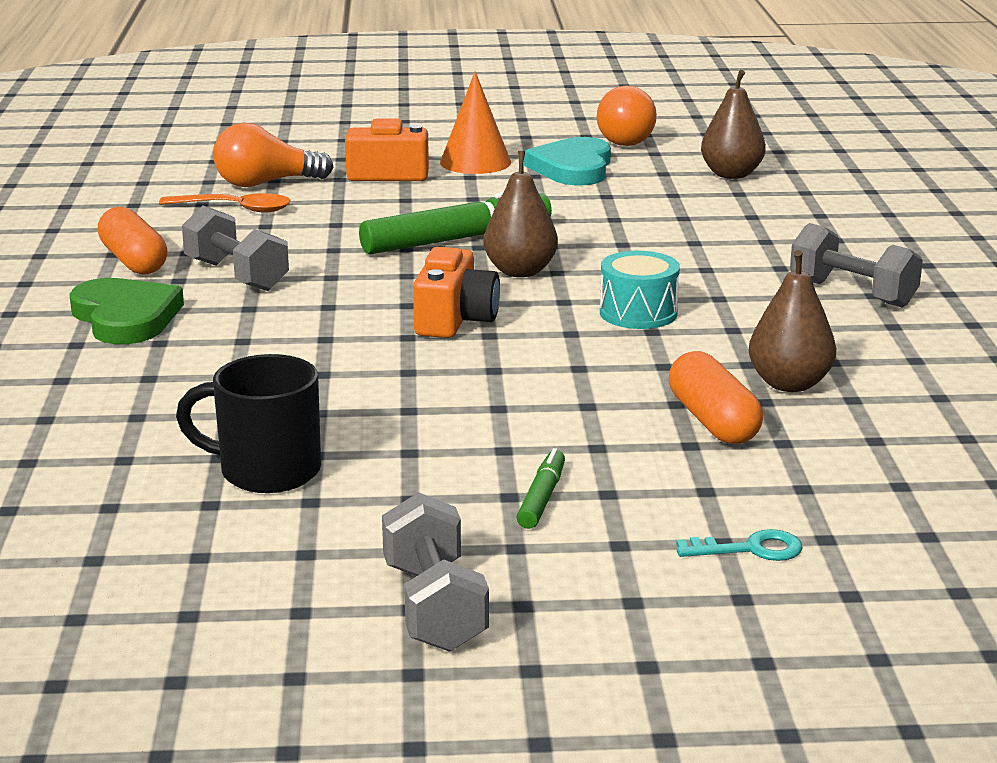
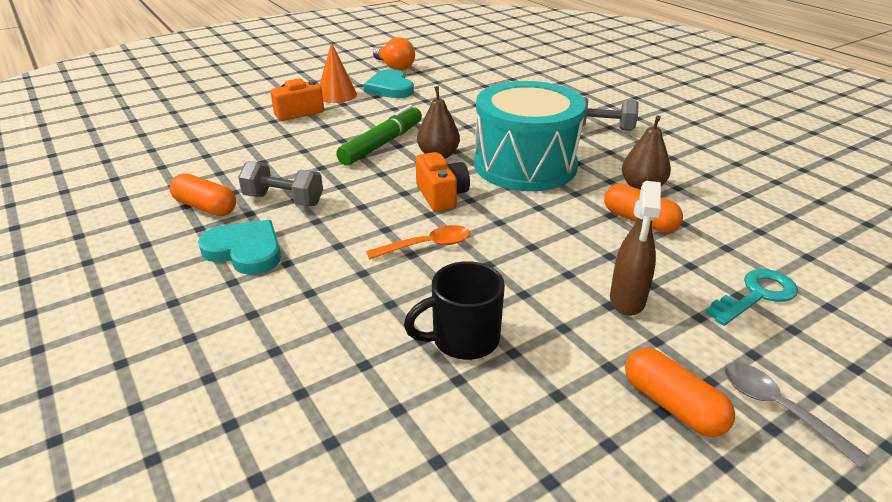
camera: 30 degrees left, 10 degrees up
green heart [69,278,184,344] -> turquoise heart [198,220,281,275]
orange spoon [159,193,291,213] -> orange spoon moved to [366,225,470,260]
orange light bulb [213,123,334,187] -> none
grey dumbbell [382,492,489,652] -> orange capsule [625,348,735,437]
green marker [517,448,565,529] -> brown spray bottle [610,181,661,316]
turquoise drum [600,251,680,329] -> turquoise drum [474,81,586,191], size x2.36
turquoise key [676,529,803,561] -> turquoise key [705,269,798,326], size x1.60
brown pear [701,70,766,179] -> none
none -> grey spoon [724,363,870,467]

